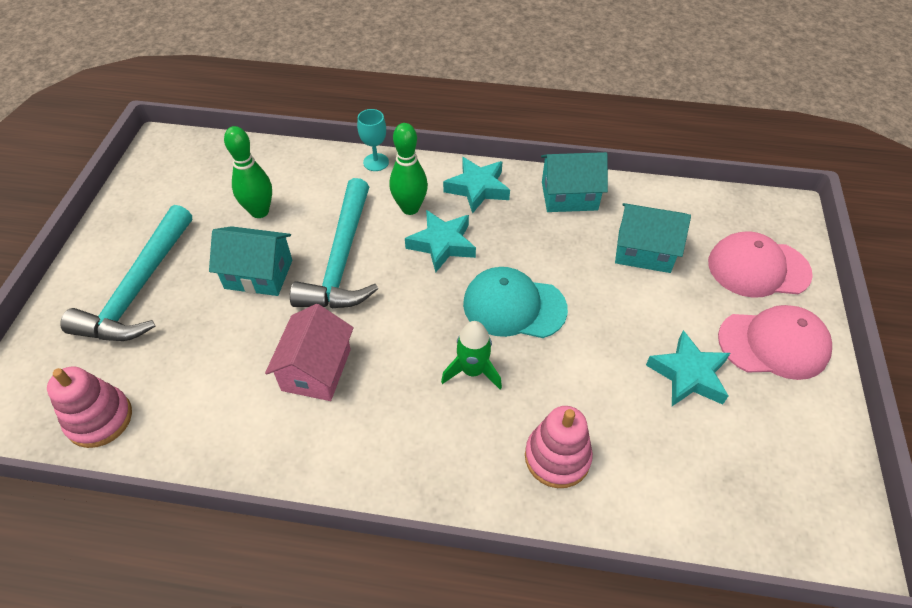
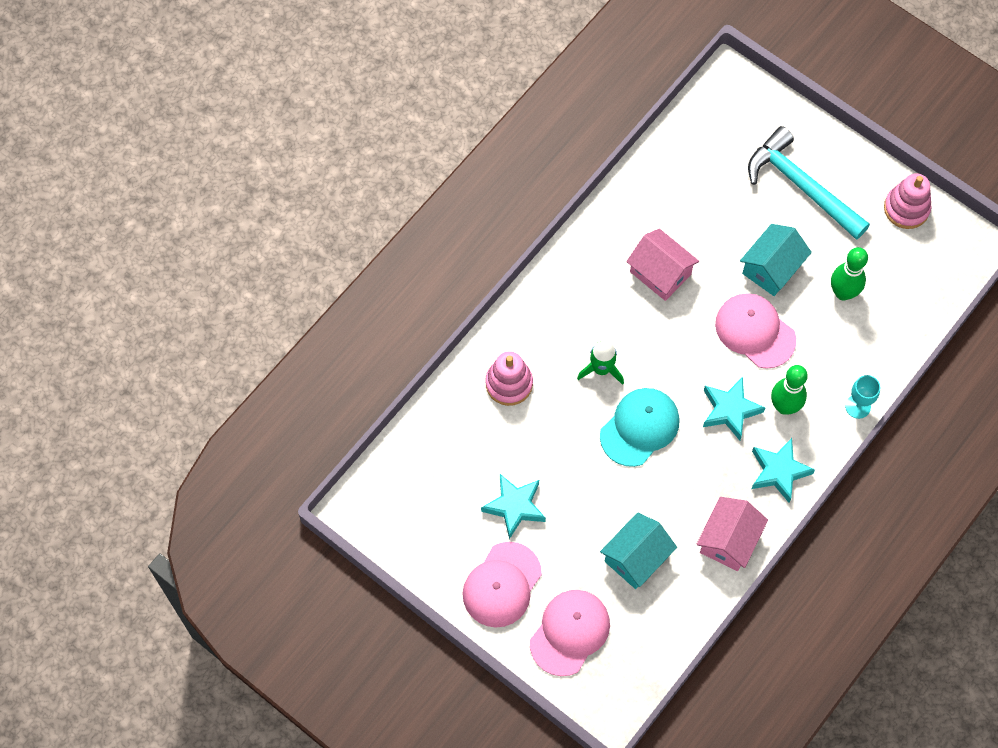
camera: 120 degrees right, 15 degrees up
pink stacking toy [47,366,132,448] -> pink stacking toy moved to [884,173,931,229]
turquoise hammer [290,178,378,308] -> pink cap [715,293,796,369]
turquoise house [541,152,608,212] -> pink house [696,497,768,571]

